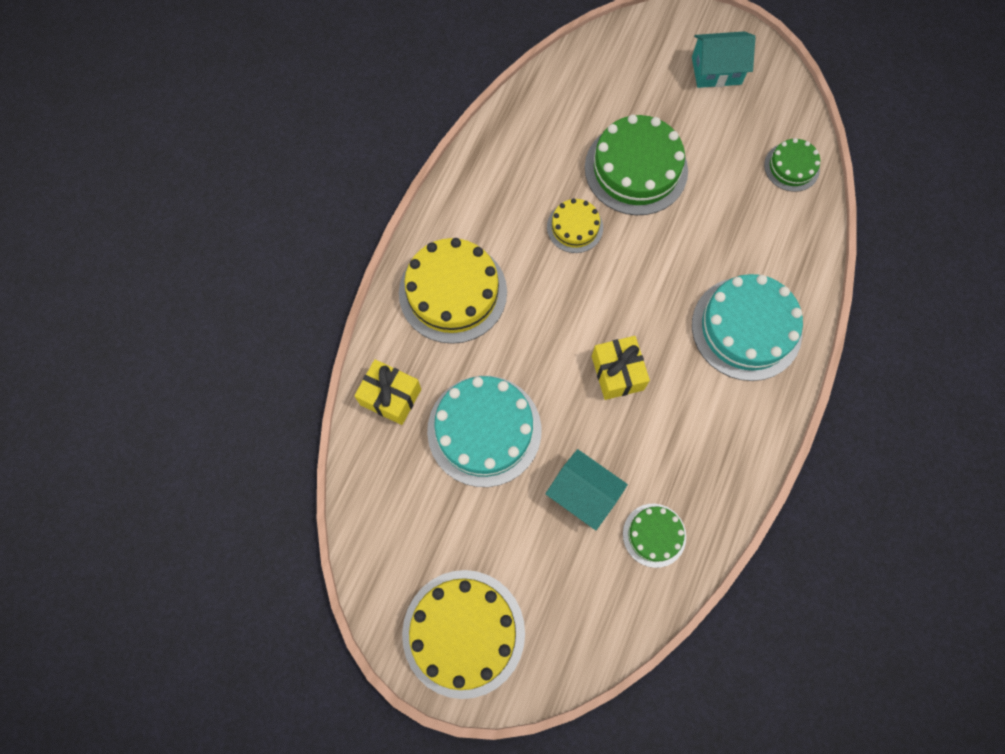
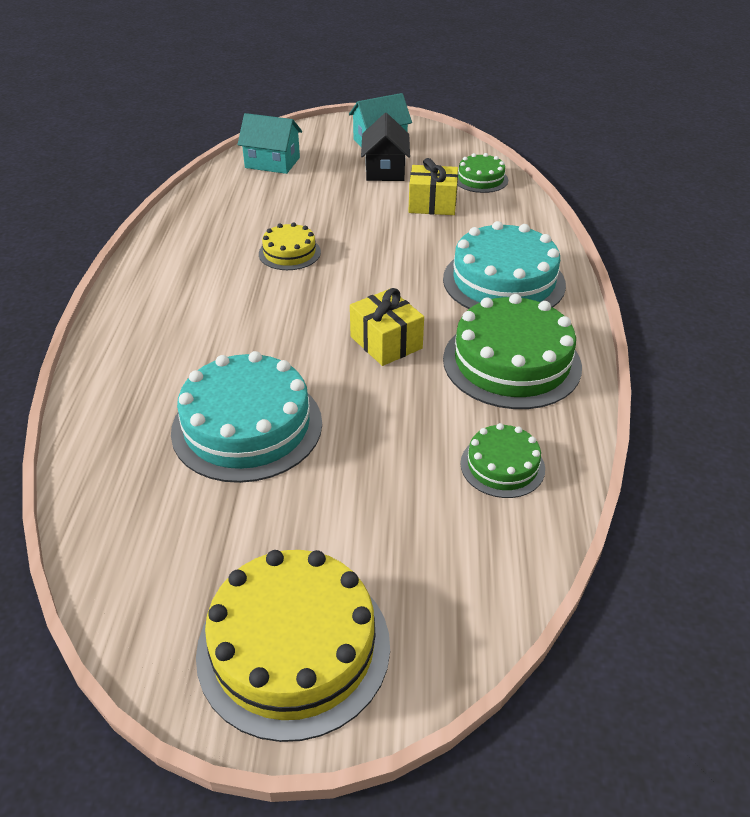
camera: 20 degrees left, 30 degrees down
yellow gift [354,359,421,425] -> yellow gift moved to [409,158,458,215]
yellow cake [399,238,507,344] -> none
turquoise house [546,449,628,530] -> turquoise house moved to [238,113,302,174]
green cake [585,114,688,215] -> green cake moved to [443,294,582,409]
none -> black house [361,113,410,181]

